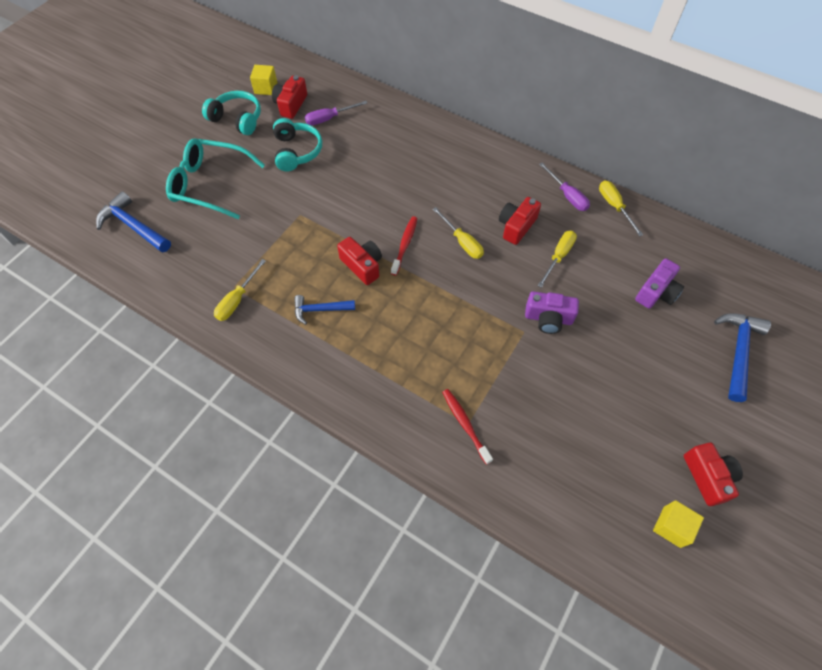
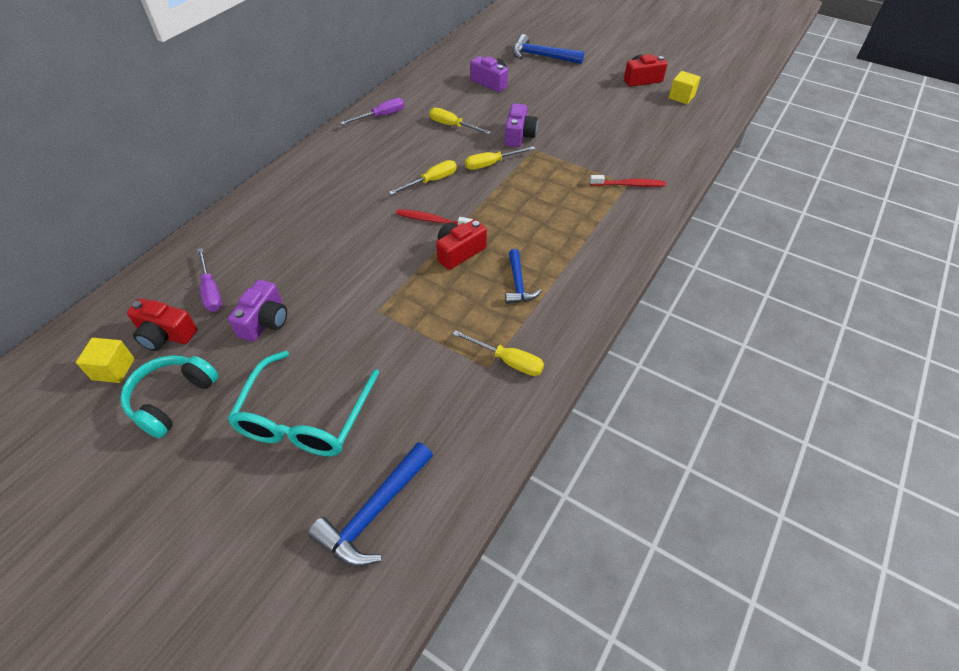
camera: 90 degrees left, 10 degrees down
turquoise headphones [273,118,322,171] -> purple camera [228,280,287,342]
red toothbrush [442,389,493,465] -> red toothbrush turned 150 degrees counterclockwise [590,175,666,187]
red camera [499,197,541,245] -> none
yellow screwdriver [599,180,643,236] -> yellow screwdriver moved to [465,146,535,170]

